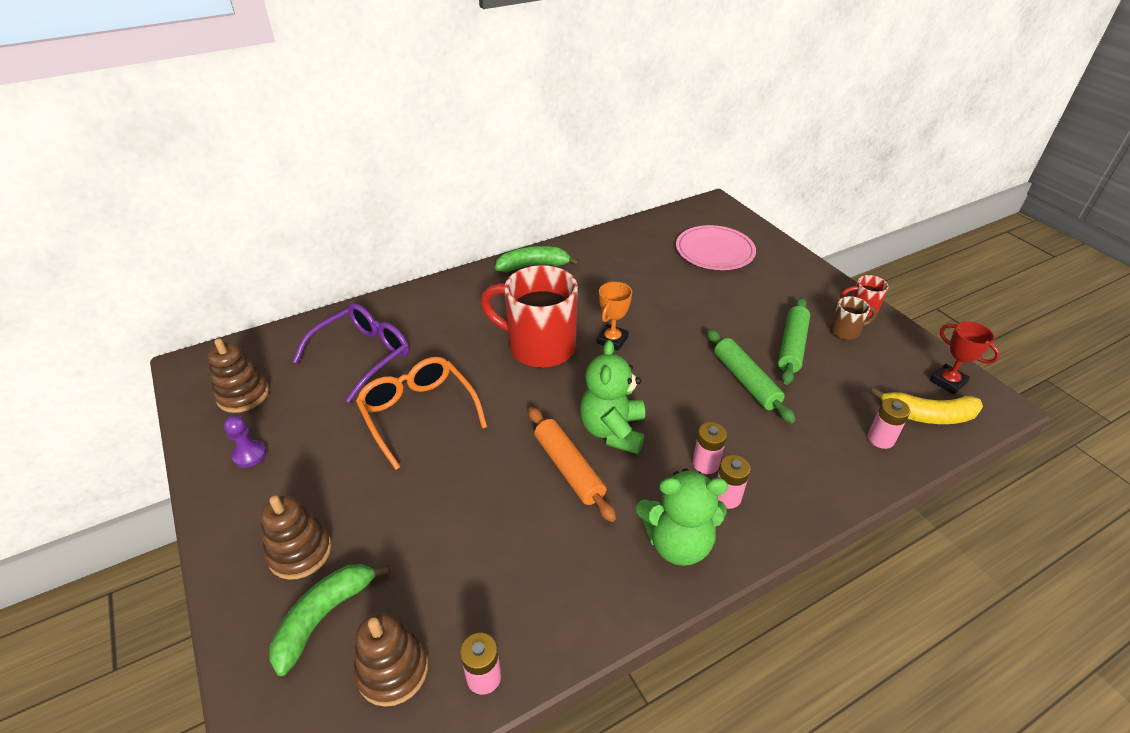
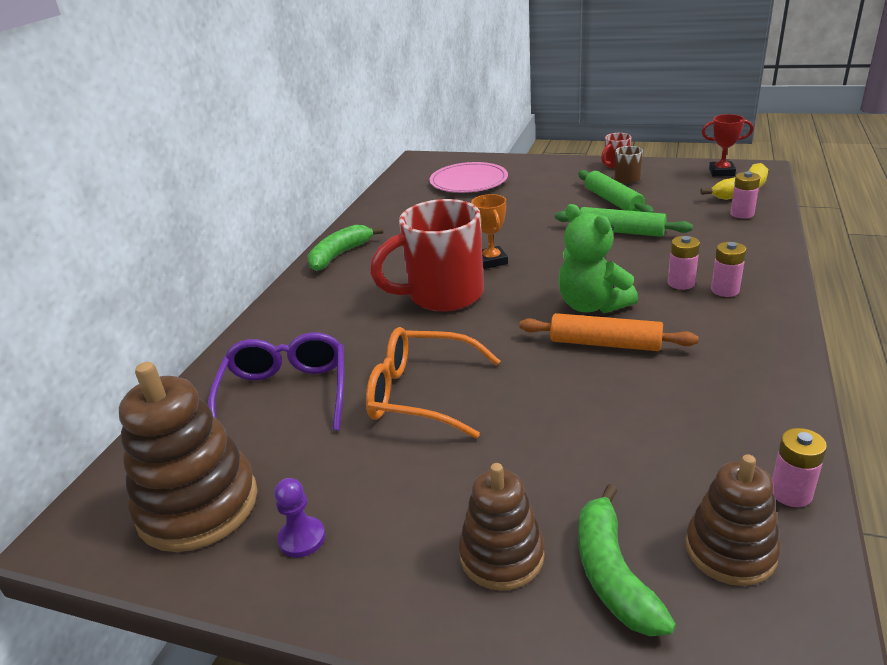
camera: 40 degrees left, 10 degrees down
brown stacking toy [208,338,269,413] -> brown stacking toy [119,362,257,552], size x1.60
green teddy bear [636,468,728,566] -> none

